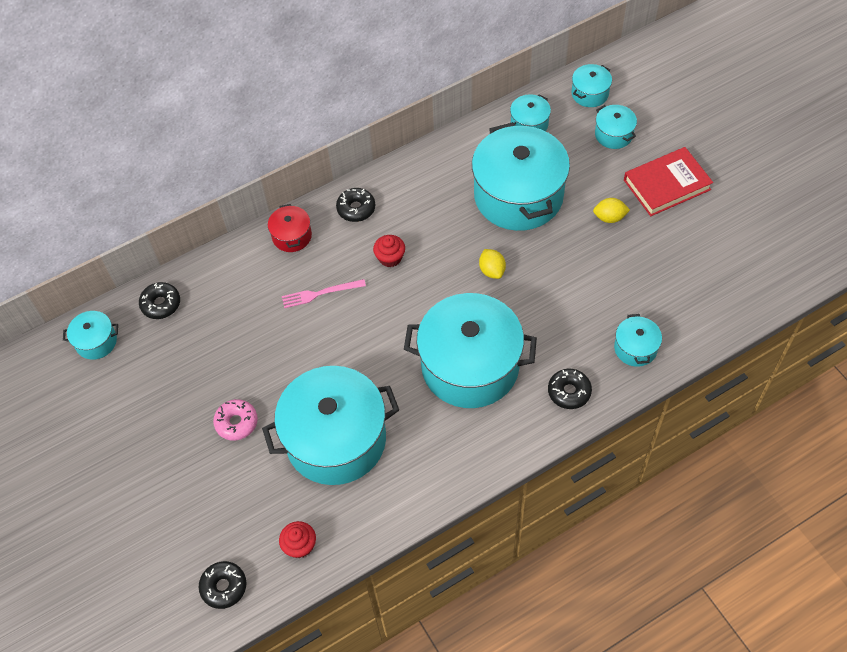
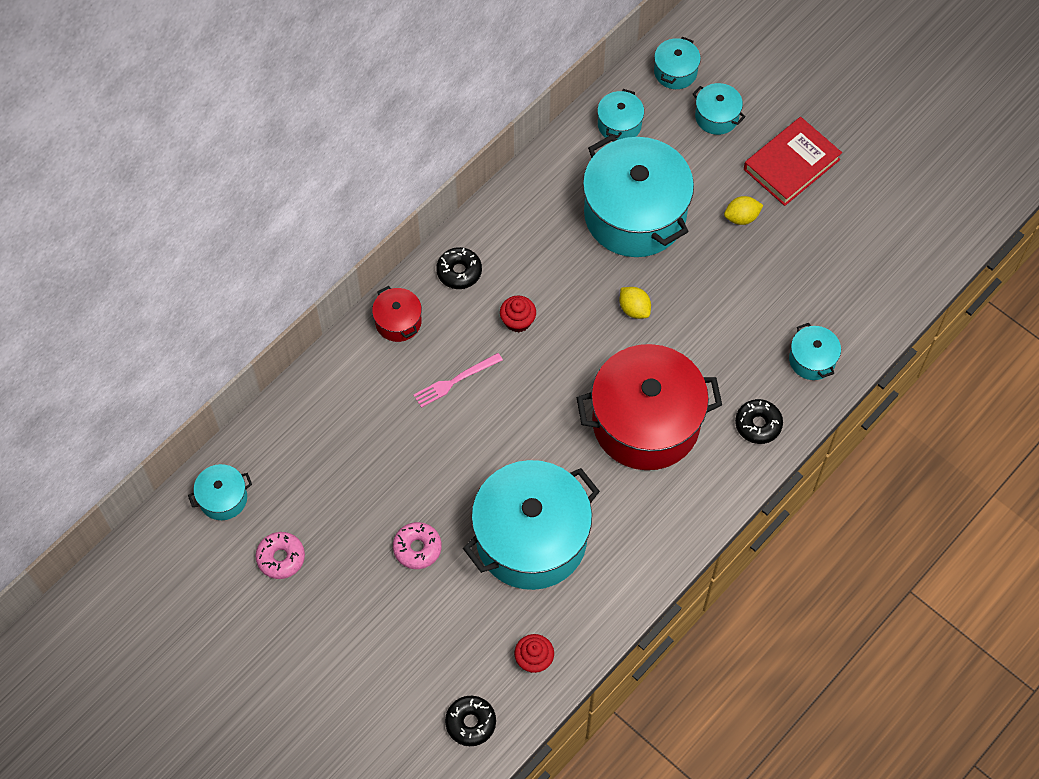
camera: 20 degrees left, 5 degrees up
black donut [139,282,180,319] -> none
turquoise pot [404,293,537,408] -> red pot [577,344,722,470]
none -> pink donut [256,532,305,579]

